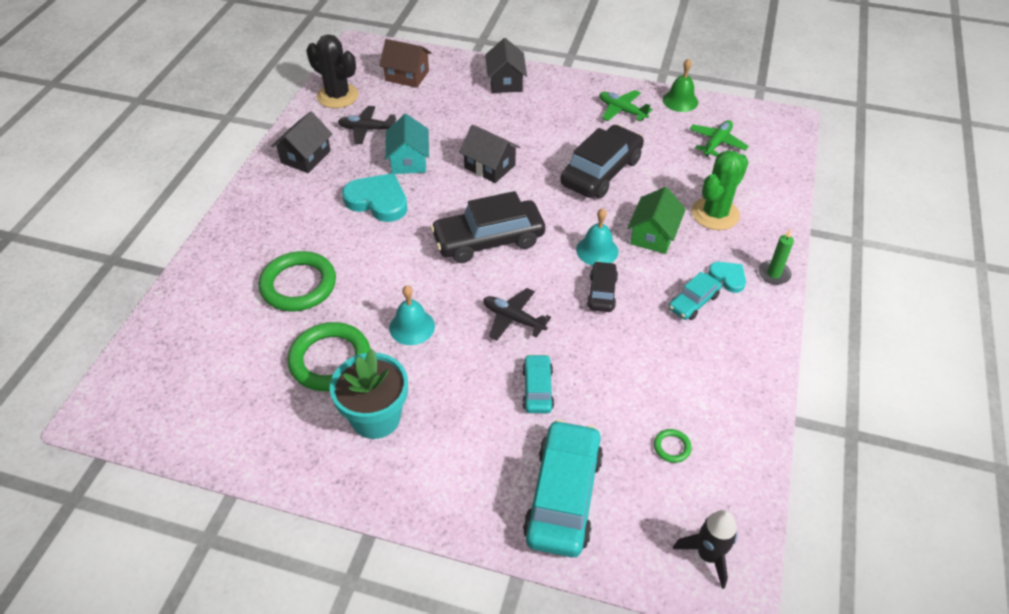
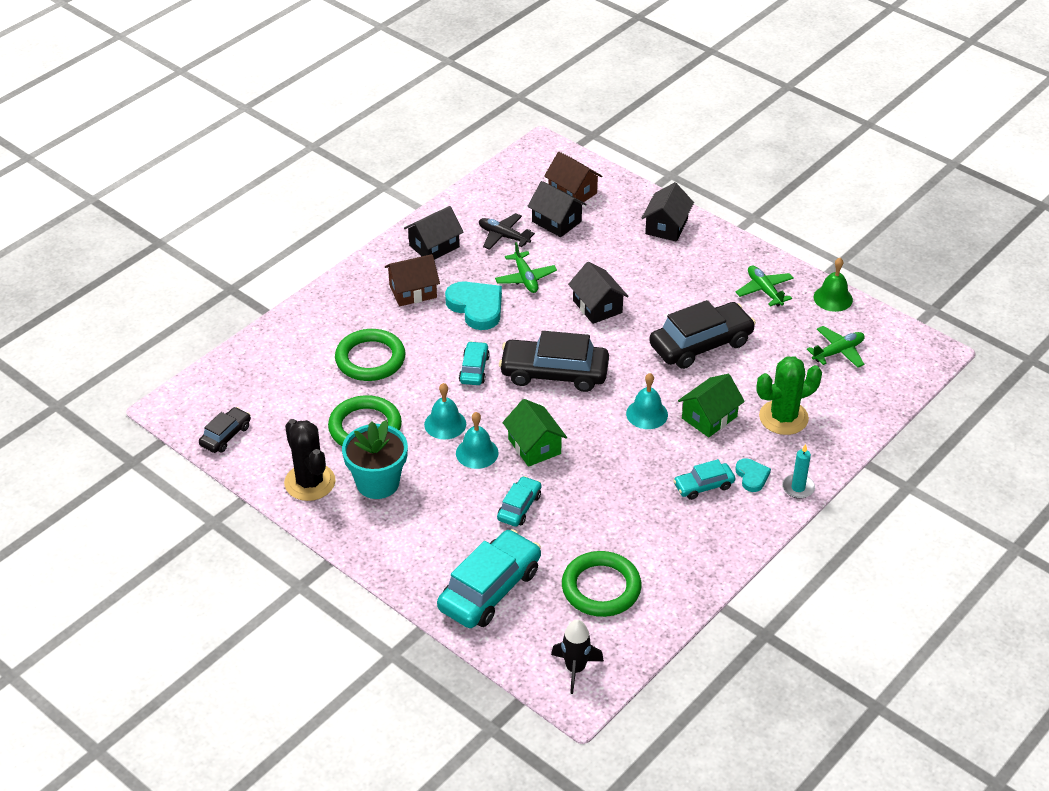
camera: 25 degrees right, 5 degrees down
black cactus [306,34,359,108] -> black cactus moved to [284,419,335,501]
turquoise house [385,114,429,174] -> green plane [495,242,557,293]
black plane [483,288,551,341] -> green house [502,399,567,467]
black car [587,261,618,312] -> black car moved to [199,407,251,453]
green ring [654,429,692,463] -> green ring [562,551,642,617], size x2.36
green candle [758,229,794,285] -> turquoise candle [782,444,815,499]
none -> brown house [385,254,440,307]
none -> turquoise bell [456,412,499,469]
none -> turquoise car [459,341,490,385]
none -> black house [527,181,587,237]

